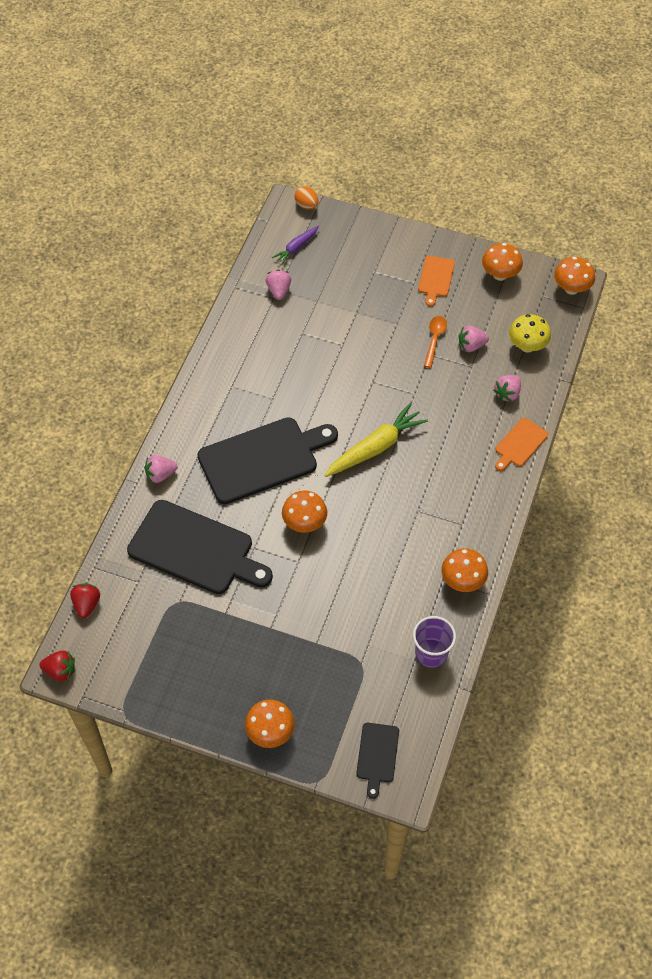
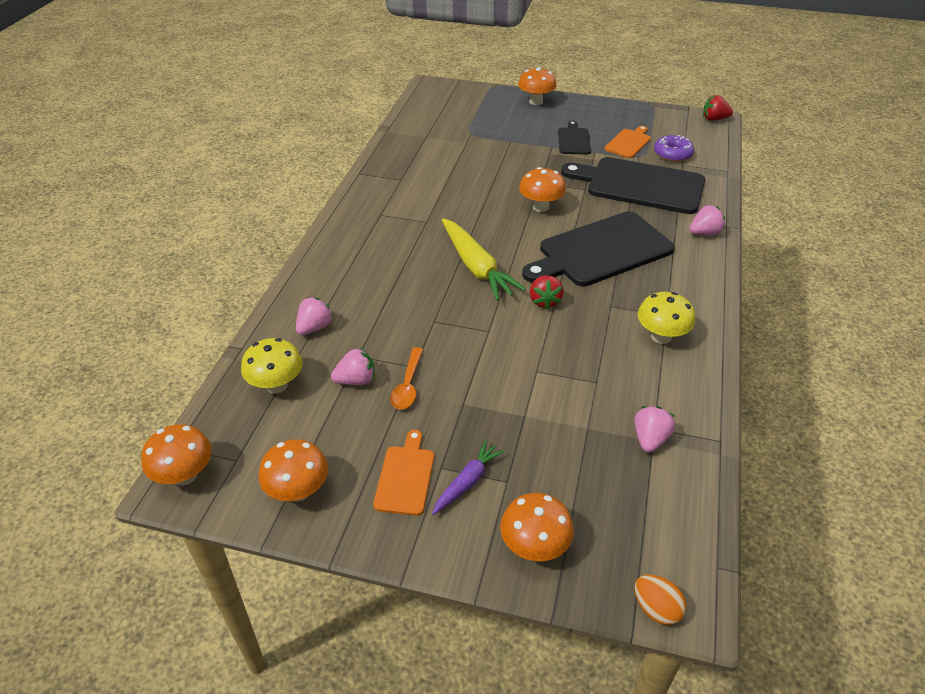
camera: 175 degrees right, 15 degrees down
red strawberry [70,583,100,618] -> red strawberry moved to [530,275,564,309]
pink strawberry [266,270,291,300] -> pink strawberry turned 150 degrees counterclockwise [635,406,675,453]
purple carrot [272,225,319,265] -> purple carrot moved to [432,440,505,515]
yellow carrot [324,403,428,477] -> yellow carrot turned 75 degrees counterclockwise [442,218,526,301]
black cutting board [356,723,399,799] -> black cutting board moved to [558,121,591,154]
purple cup [413,616,456,668] -> none
orange mushroom [441,548,488,592] -> orange mushroom moved to [500,493,574,561]
orange cutting board [495,418,548,471] -> orange cutting board moved to [604,126,651,158]
none -> yellow mushroom [638,292,695,344]
none -> purple donut [654,135,694,162]

